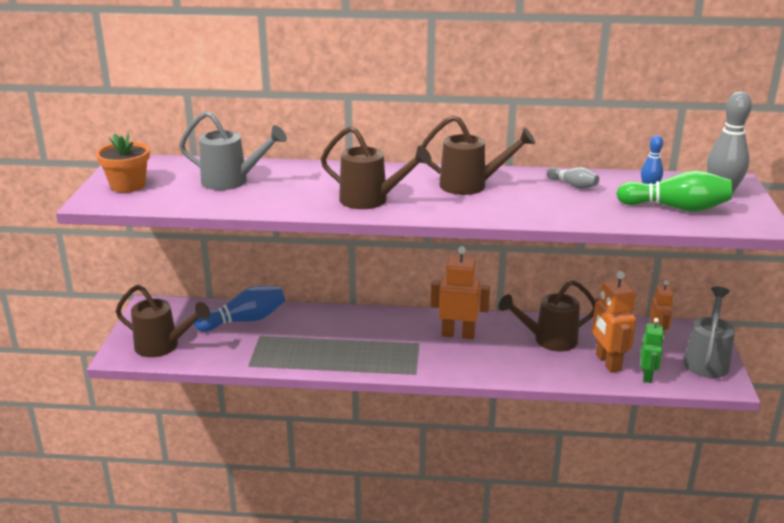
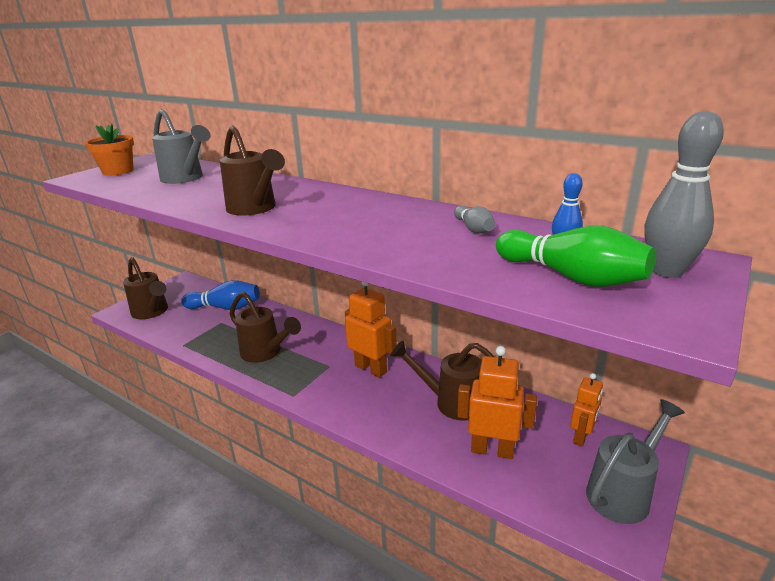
camera: 30 degrees right, 0 degrees up
brown watering can [421,115,535,195] -> brown watering can moved to [230,292,301,363]
orange robot [592,271,636,373] -> orange robot turned 90 degrees clockwise [457,346,537,459]
green robot [640,318,664,383] -> none

